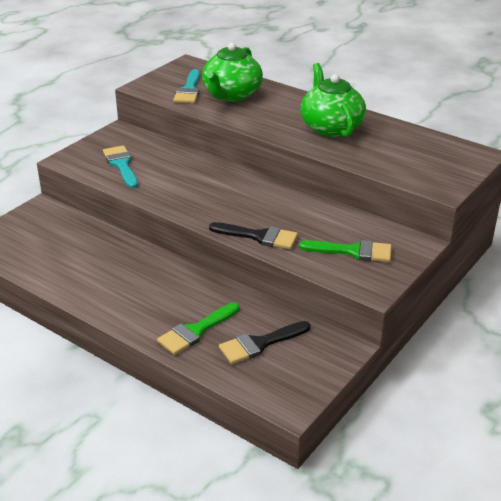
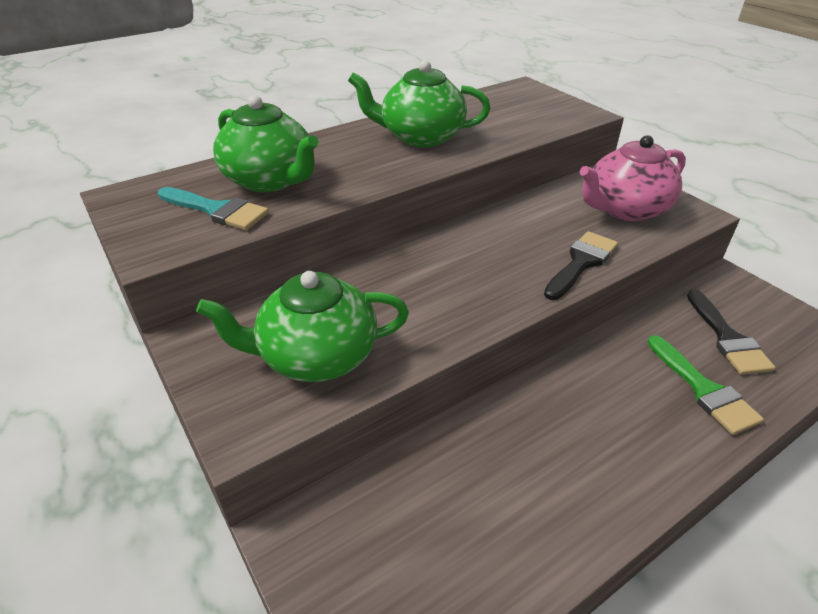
camera: 70 degrees left, 5 degrees up
turquoise brush [103,145,138,188] -> green teapot [196,271,409,382]
green brush [299,240,392,262] -> pink teapot [579,135,686,221]

